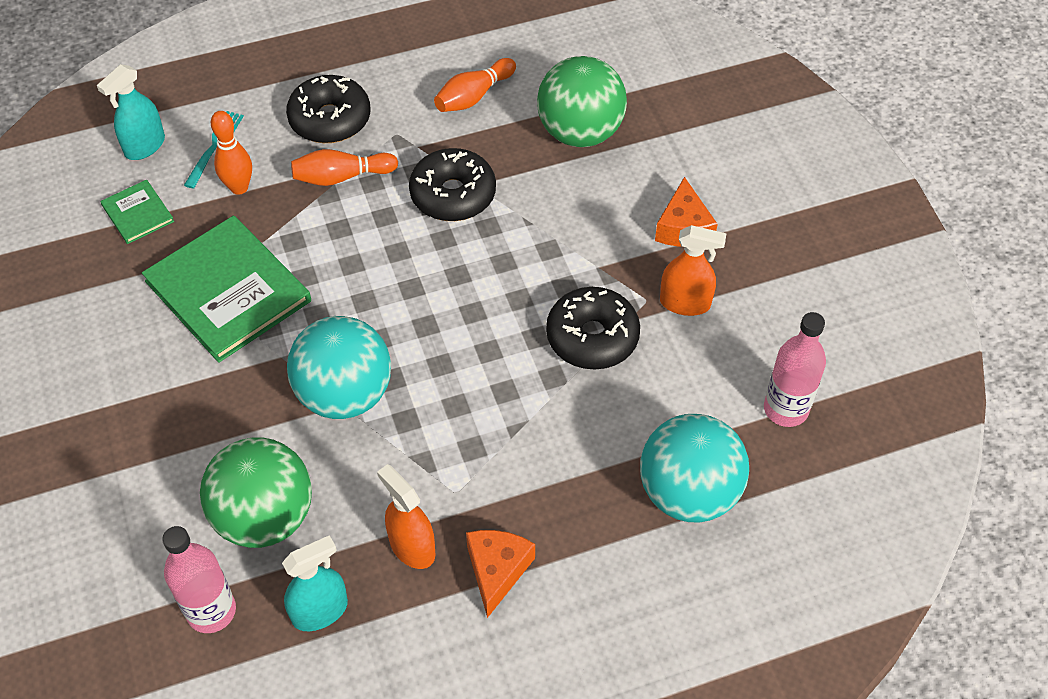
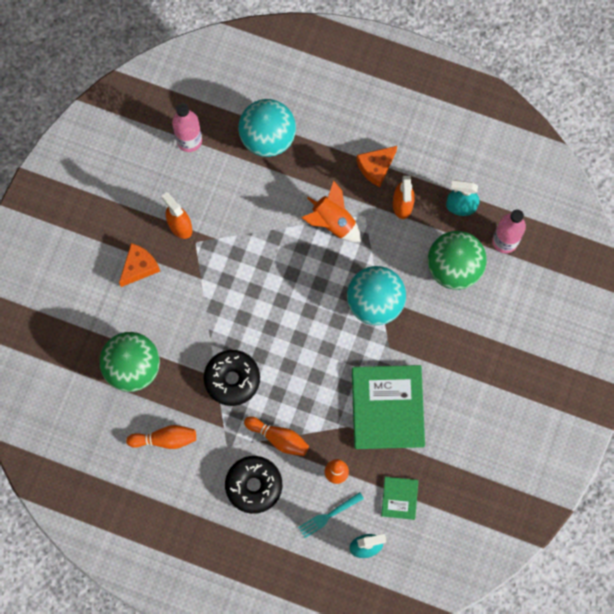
camera: 140 degrees left, 20 degrees up
black donut [546,287,640,370] -> none
none -> orange rocket [301,181,360,242]

